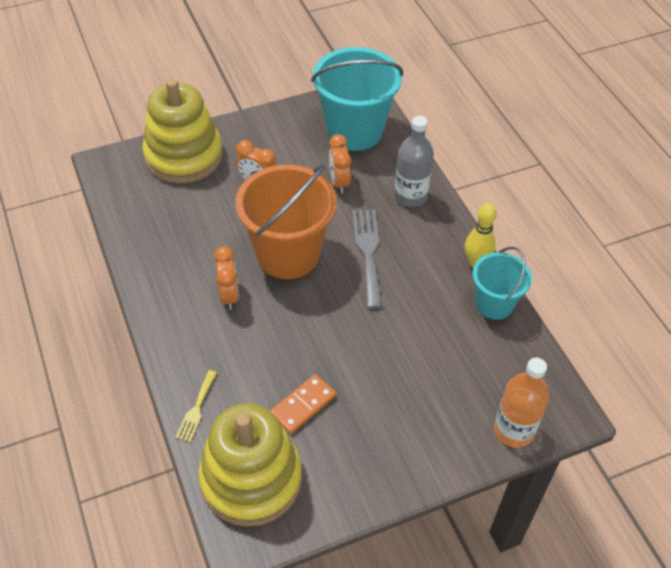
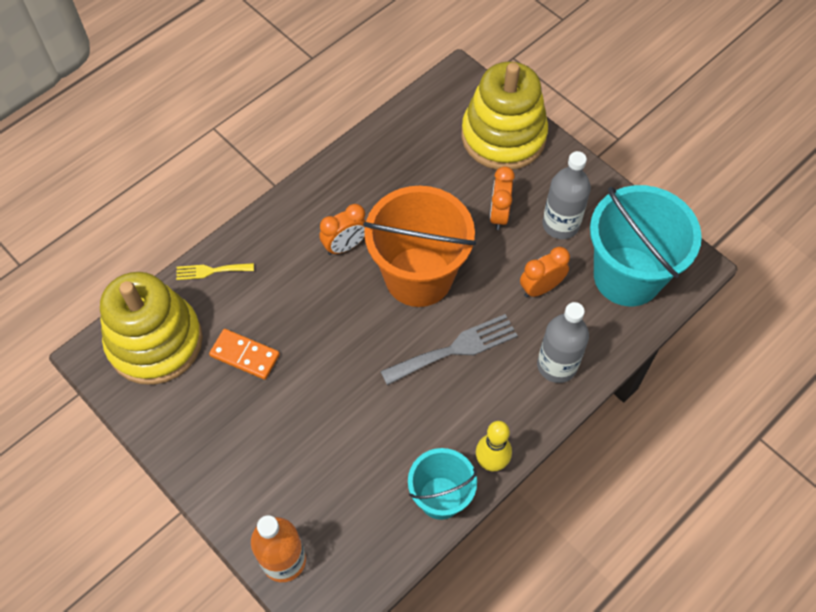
camera: 70 degrees right, 10 degrees up
none -> grey bottle [543,151,591,239]

